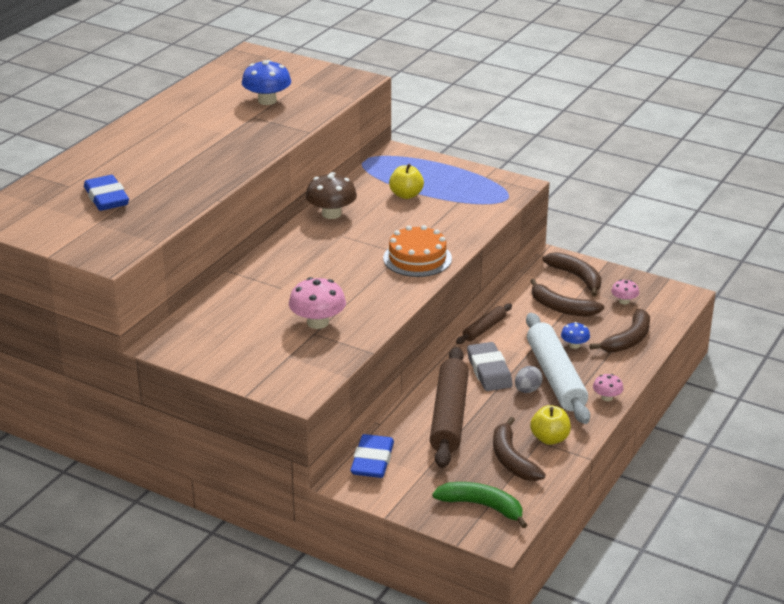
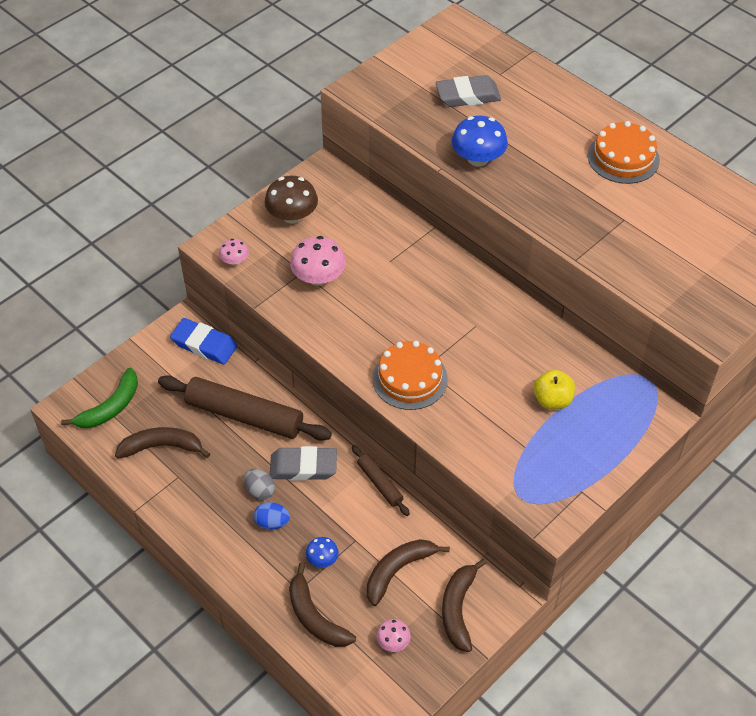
camera: 105 degrees right, 20 degrees up
blue eraser [84,175,129,211] -> grey eraser [436,75,501,107]
blue mushroom [242,60,291,105] -> blue mushroom moved to [451,116,508,167]
brown mushroom [306,172,357,219] -> brown mushroom moved to [265,176,318,224]
white rolling pin [526,313,590,424] -> blue egg [254,502,290,530]
yellow apple [530,405,571,445] -> none
brown banana [542,252,601,296] -> brown banana turned 120 degrees clockwise [442,559,487,652]
pink mushroom [593,374,624,401] -> pink mushroom moved to [219,239,249,266]
none -> orange cake [588,121,660,184]

